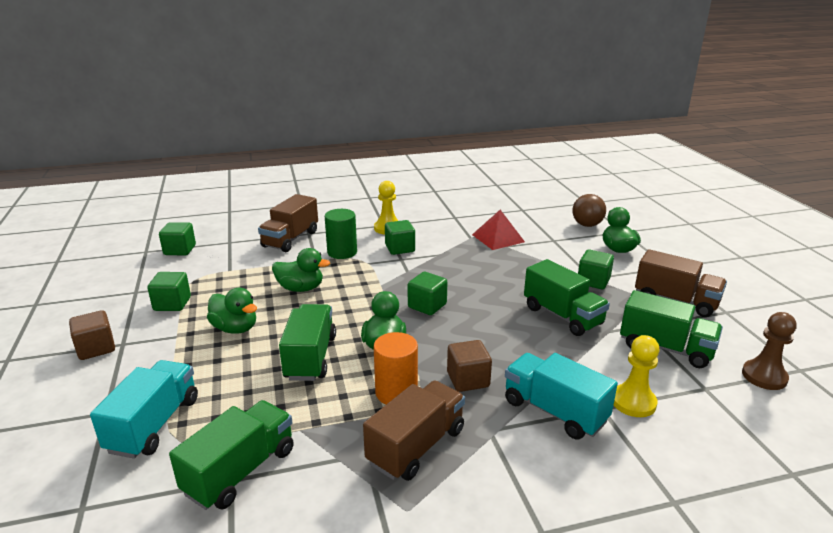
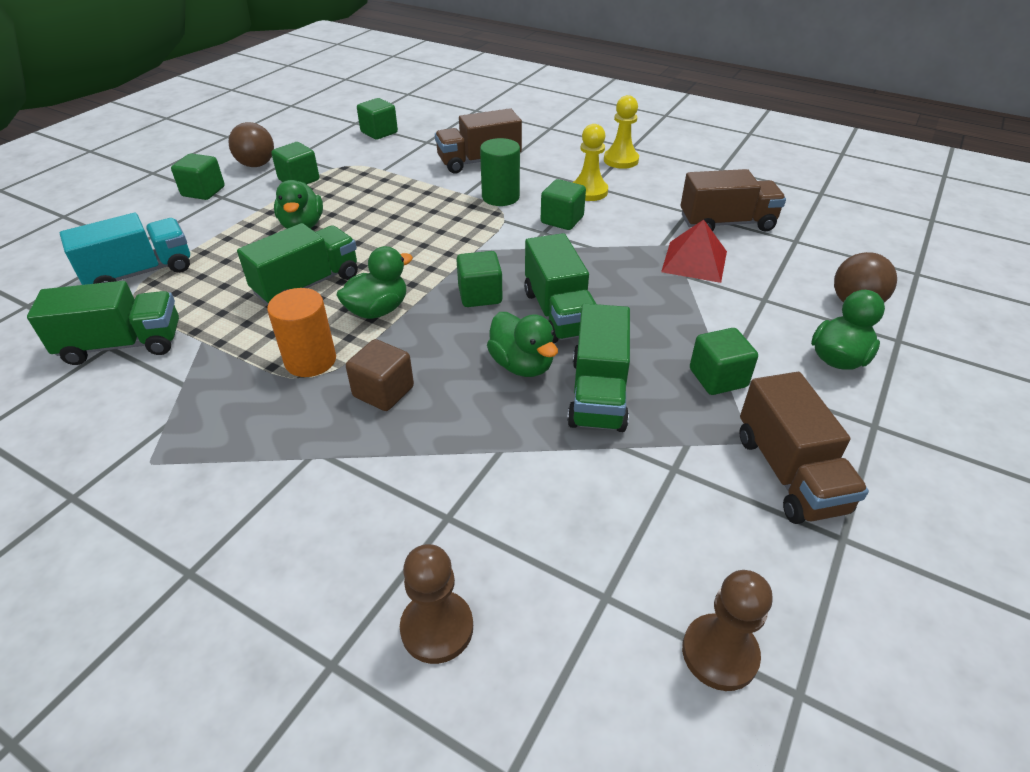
camera: 45 degrees right, 15 degrees up
brown cube [69,310,115,360] -> green cube [171,153,225,200]
green duck [272,248,330,292] -> green duck moved to [487,312,558,377]
brown truck [363,380,465,481] -> brown truck moved to [680,169,786,231]
turquoise truck [505,353,618,440] -> none
yellow pawn [614,335,660,417] -> yellow pawn moved to [604,95,639,169]
green truck [620,290,723,368] -> green truck moved to [524,233,596,343]
none -> brown ball [228,122,274,167]
none -> brown pawn [400,544,473,664]

